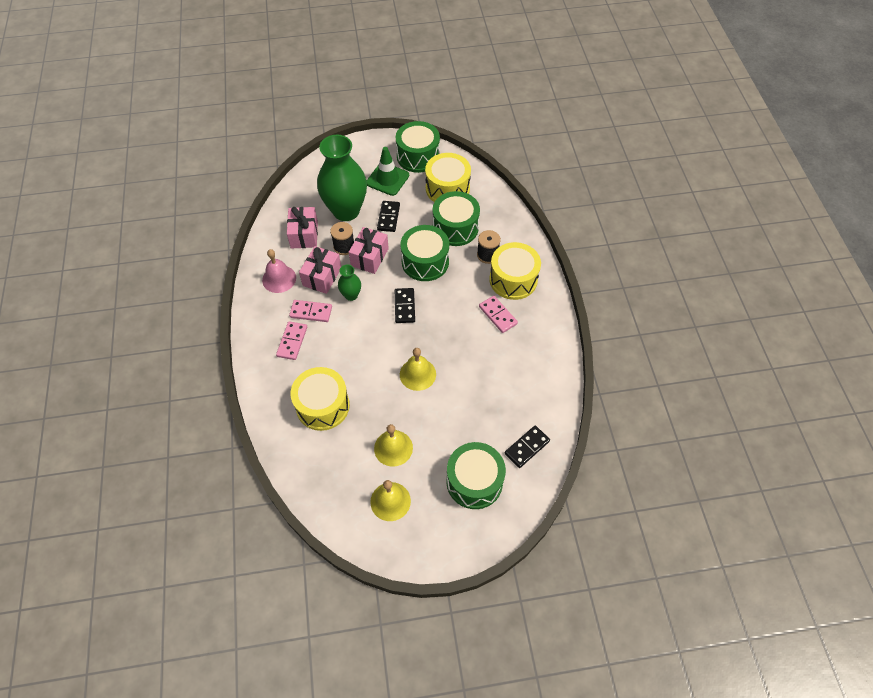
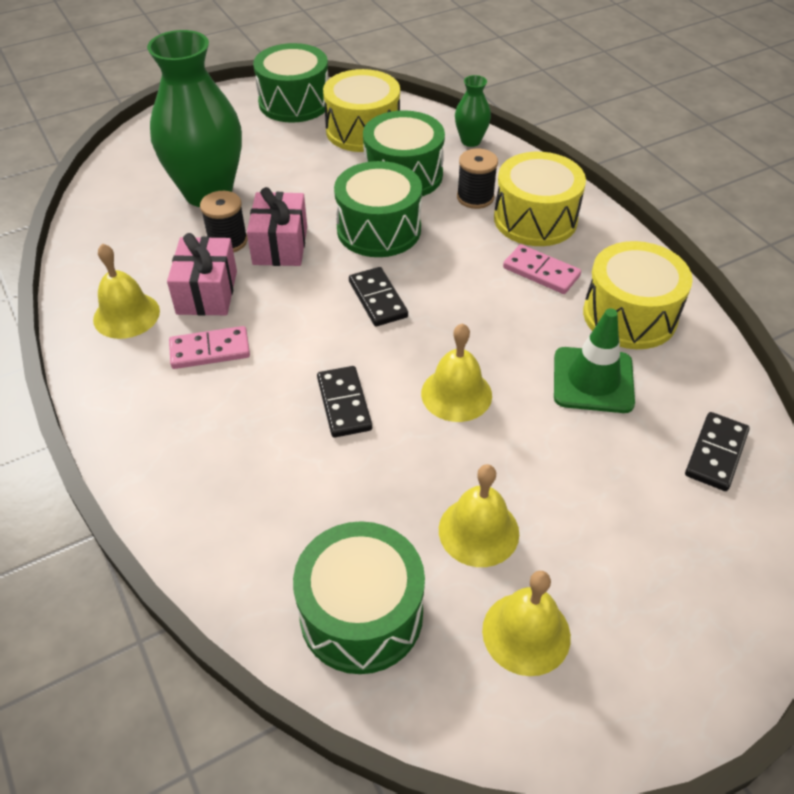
camera: 20 degrees left, 10 degrees down
pink bell [262,249,296,293] -> yellow bell [93,243,160,339]
pink domino [276,321,307,360] -> none
pink gift [287,207,318,249] -> none
yellow drum [291,367,350,431] -> yellow drum moved to [583,241,693,349]
green vase [338,265,361,301] -> green vase moved to [455,75,491,147]
green traffic cone [367,147,409,196] -> green traffic cone moved to [554,308,635,413]
black domino [377,201,400,232] -> black domino moved to [317,366,372,438]
green drum [446,442,506,509] -> green drum moved to [293,521,425,674]

